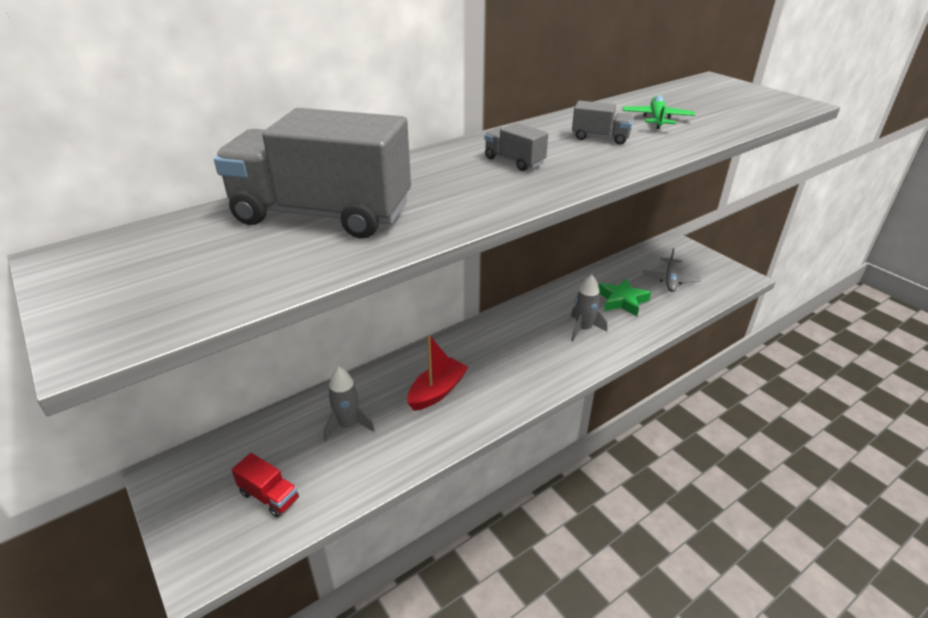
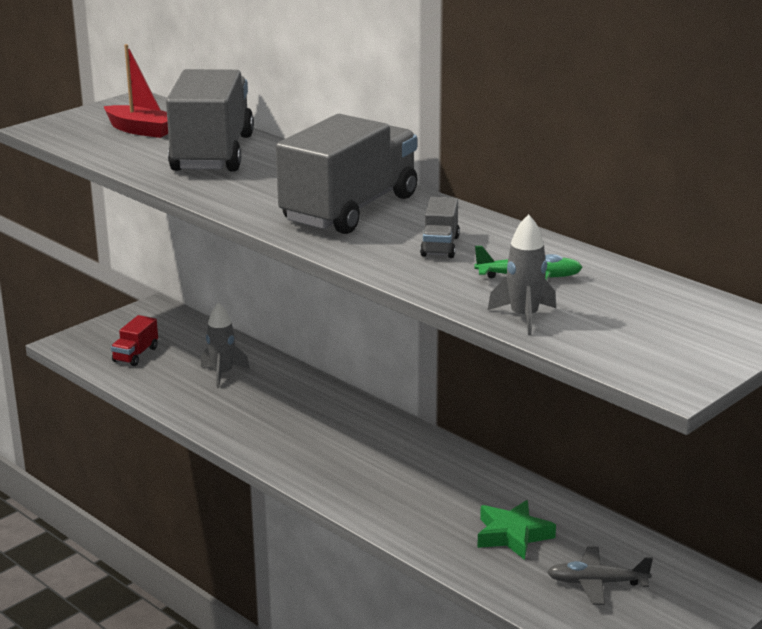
camera: 80 degrees right, 10 degrees down
red boat [407,335,468,411] -> red boat moved to [104,44,168,138]
grey truck [484,123,548,171] -> grey truck [276,114,418,234], size x2.36
grey rocket [571,274,607,341] -> grey rocket moved to [488,214,556,336]

